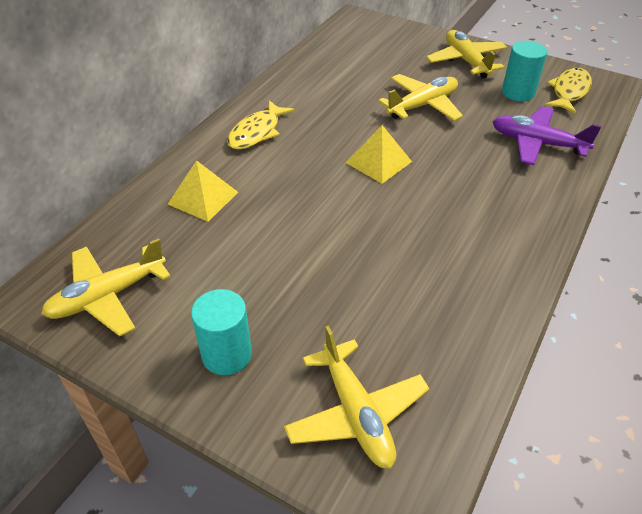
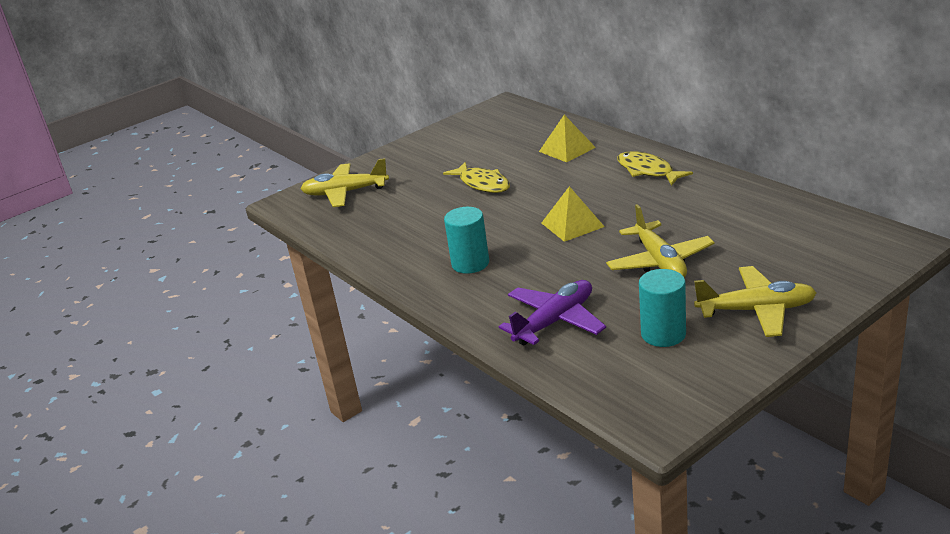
camera: 115 degrees right, 15 degrees down
yellow plane [41,238,171,337] -> none
turquoise cylinder [191,289,252,375] -> turquoise cylinder moved to [444,207,489,274]
yellow fish [545,68,592,114] -> yellow fish moved to [443,162,510,193]

